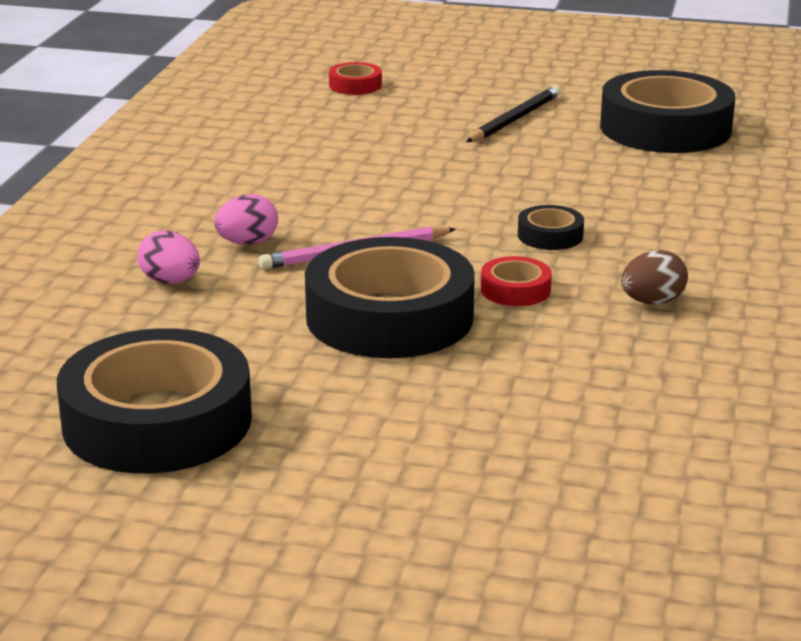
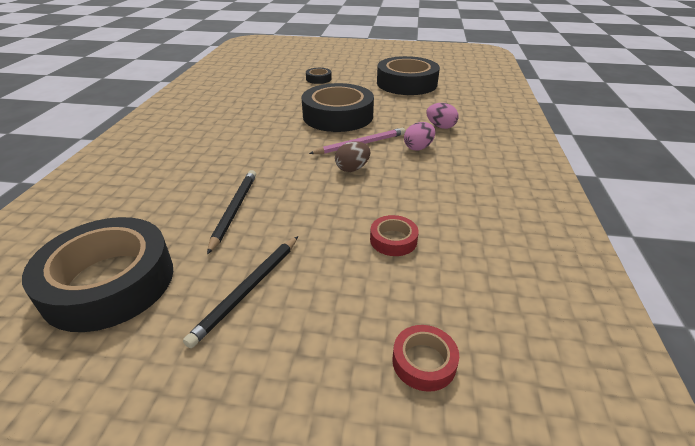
camera: 175 degrees right, 10 degrees up
red tape [481,256,552,306] -> red tape moved to [370,215,419,256]
black tape [518,205,584,250] -> black tape moved to [306,68,332,84]
brown egg [621,250,688,304] -> brown egg moved to [335,142,370,172]
none -> black pencil [207,170,256,254]

